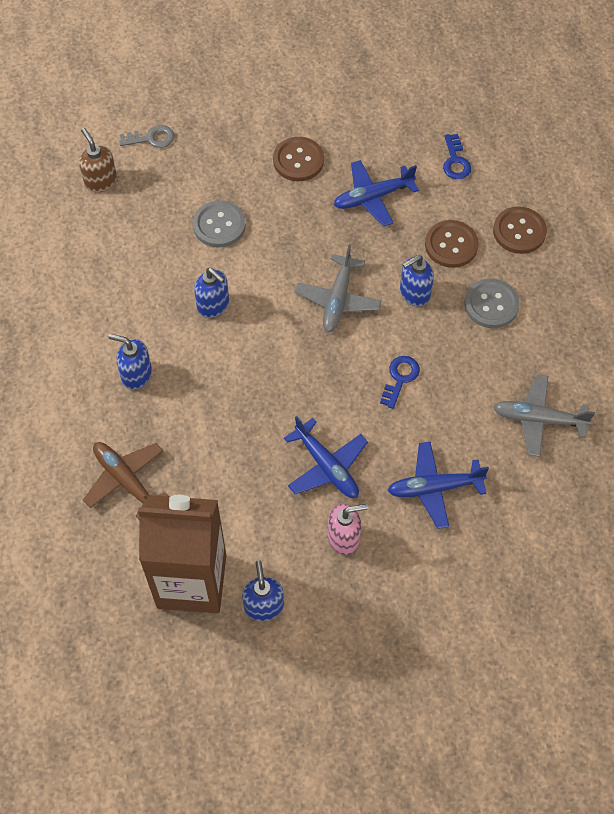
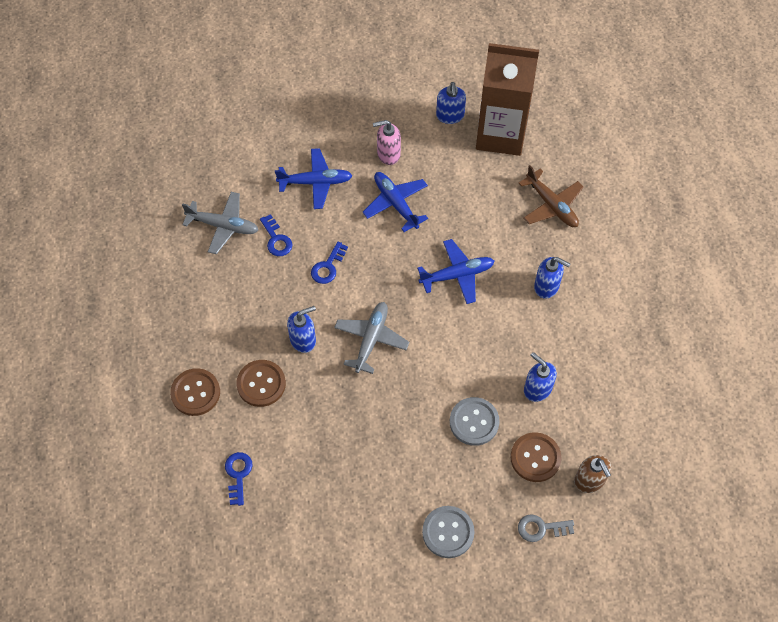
camera: 175 degrees left, 0 degrees up
blue soap dispenser [194,268,229,318] -> blue soap dispenser moved to [524,352,557,402]
brown button [273,137,324,181] -> brown button moved to [510,432,562,482]
blue plane [334,160,419,226] -> blue plane moved to [417,239,494,304]
grey button [464,278,520,328] -> grey button moved to [422,506,475,558]
none -> blue key [260,214,292,256]

